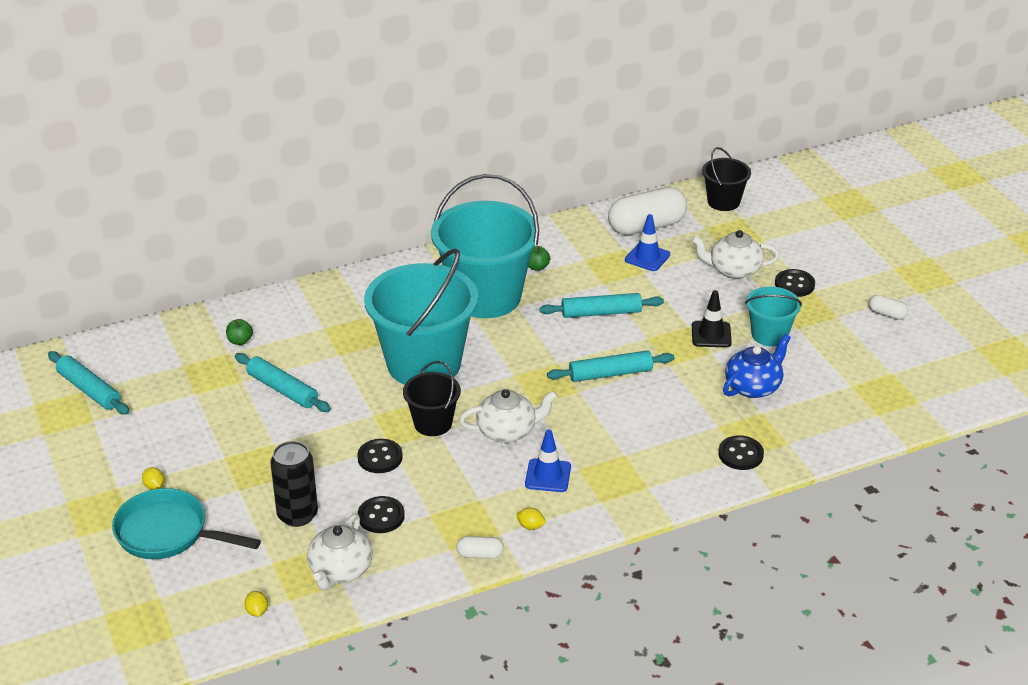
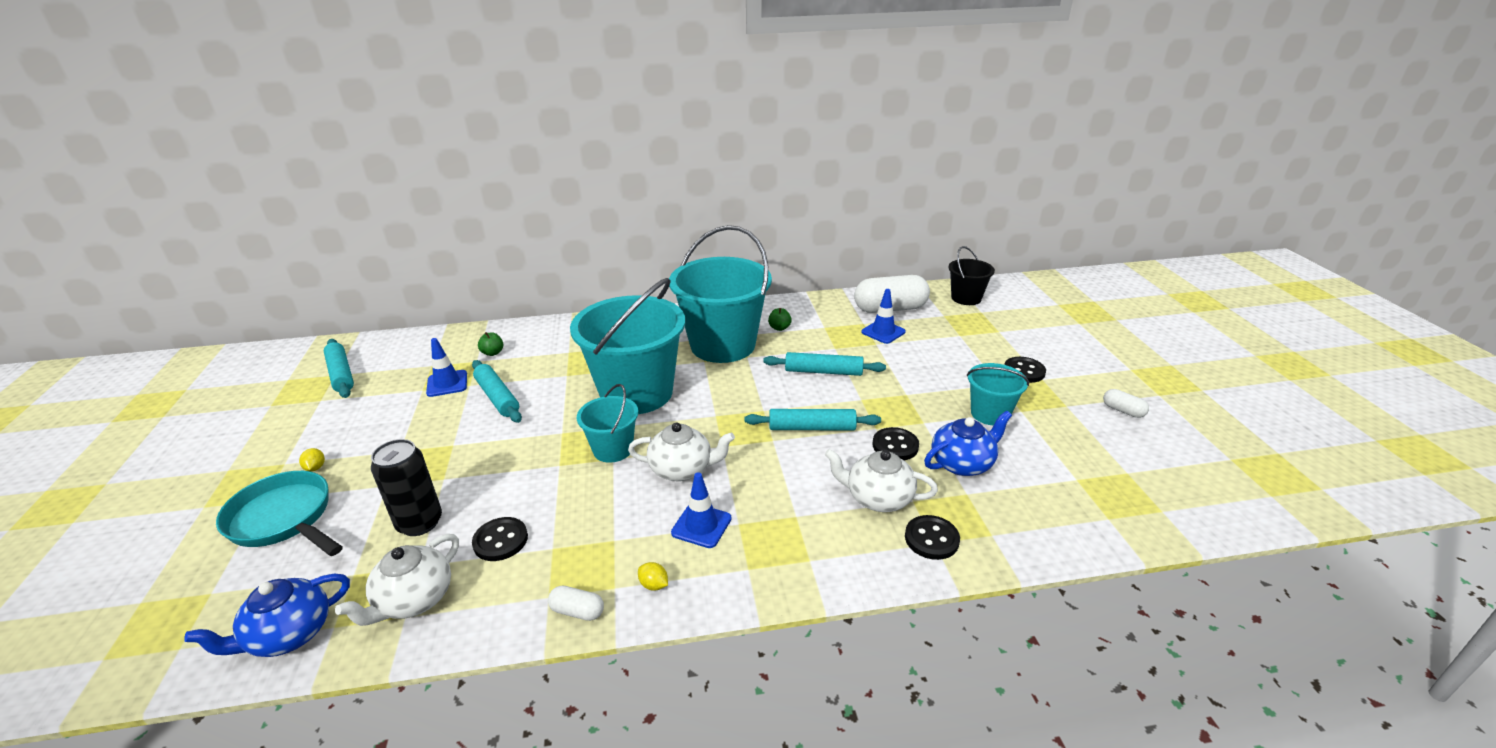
camera: 15 degrees right, 5 degrees down
yellow lemon [244,591,268,617] -> blue teapot [184,574,350,657]
black button [357,439,403,473] -> black button moved to [872,427,919,460]
black bucket [403,361,461,436] -> turquoise bucket [577,384,638,463]
white teapot [692,230,780,279] -> white teapot moved to [825,449,938,512]
black traffic cone [692,290,732,347] -> none
none -> blue traffic cone [426,338,467,397]

